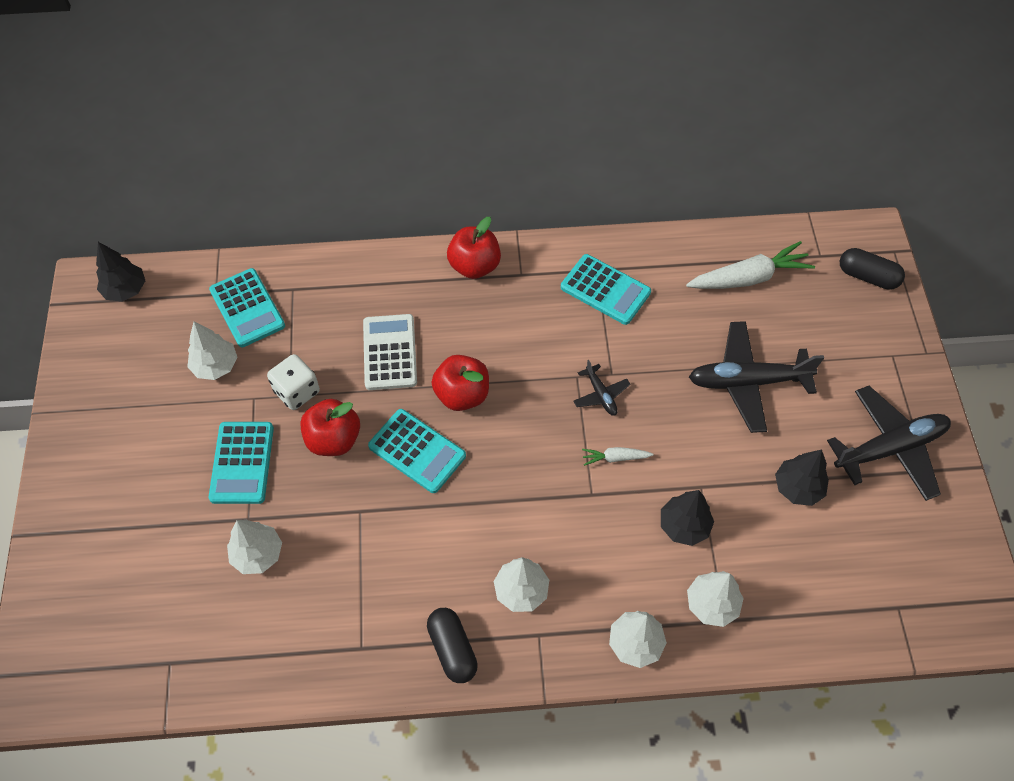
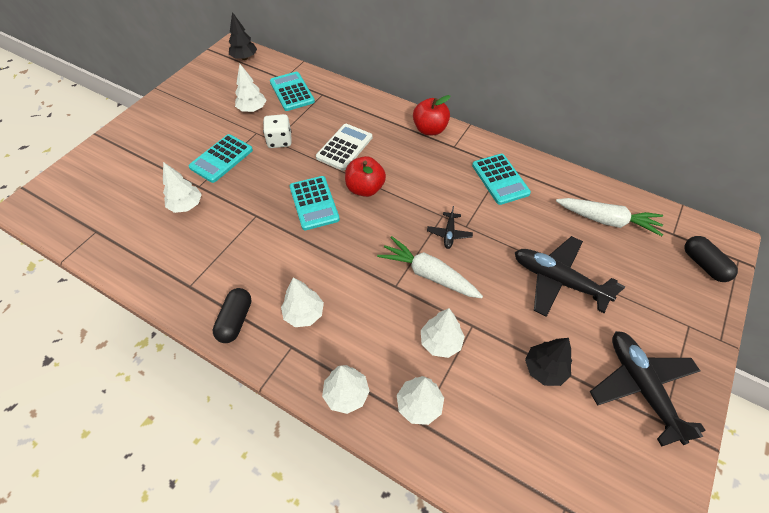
camera: 35 degrees right, 5 degrees down
turquoise calculator [209,268,285,347] -> turquoise calculator turned 150 degrees clockwise [270,72,315,111]
red apple [300,399,360,456] -> none
white carrot [582,447,653,466] -> white carrot [377,236,483,298], size x2.03
black tree [661,490,714,546] -> white tree [421,308,465,358]
black plane [827,386,951,501] -> black plane turned 120 degrees counterclockwise [590,331,706,447]

